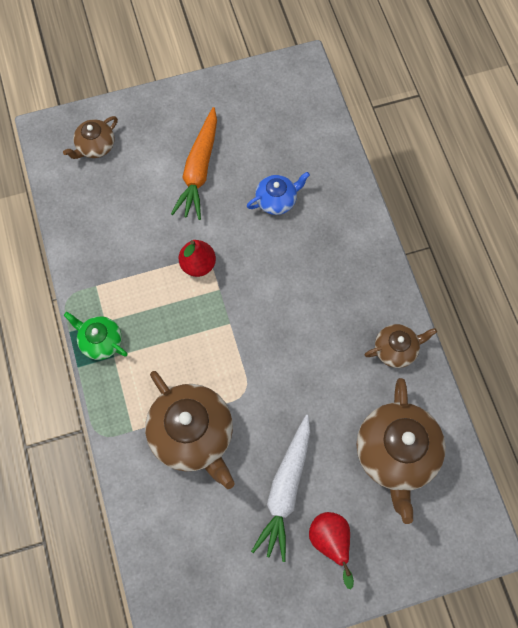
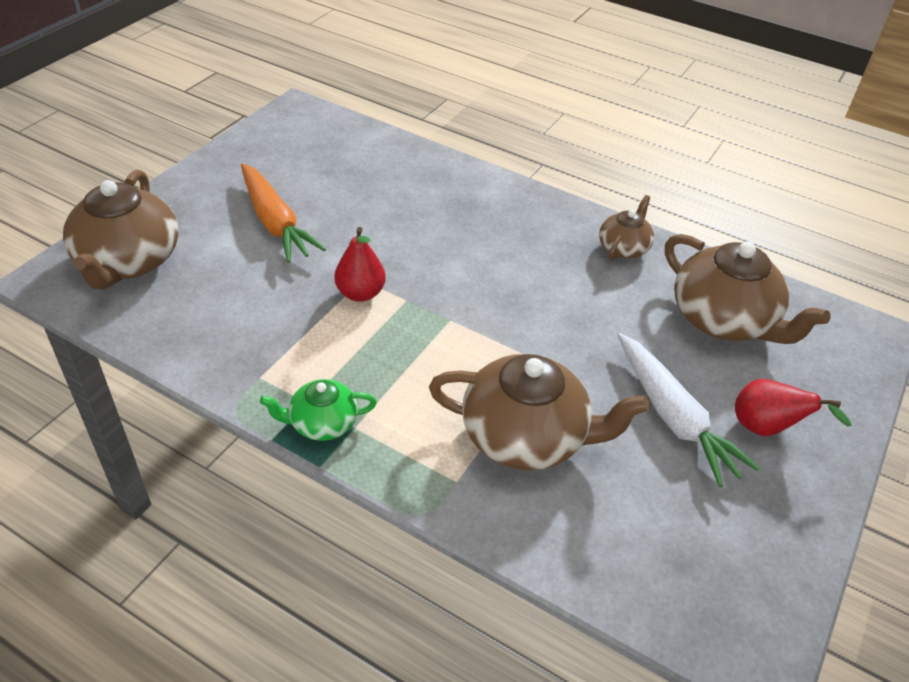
camera: 45 degrees left, 25 degrees down
brown teapot [63,116,118,159] -> brown teapot [63,170,179,289], size x1.86
blue teapot [247,172,310,215] -> none

